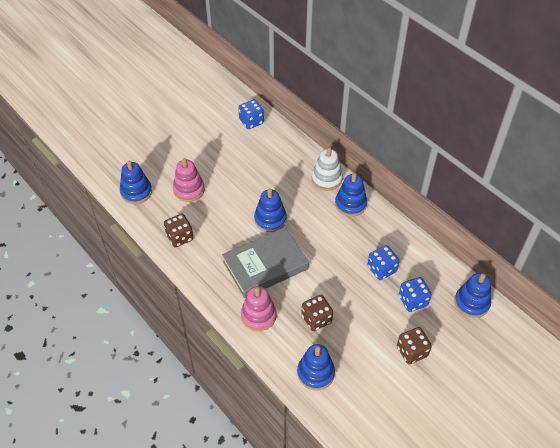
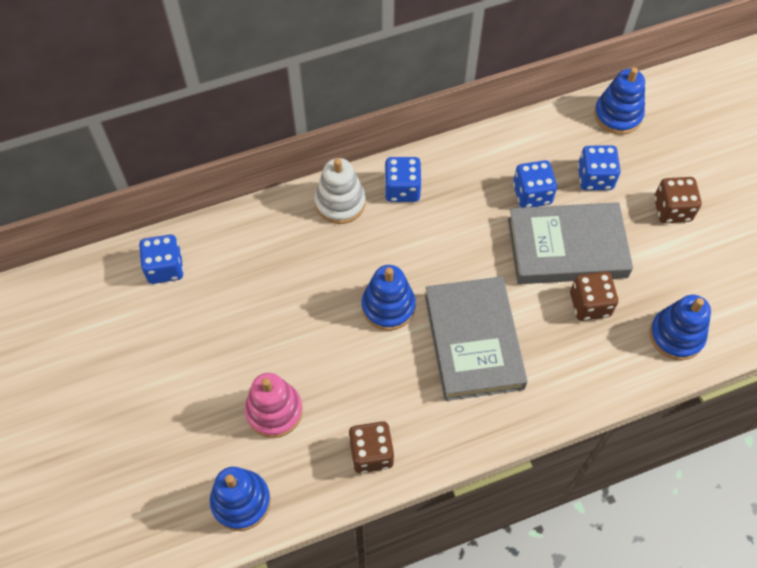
camera: 70 degrees left, 10 degrees up
pink stacking toy [241,286,277,331] -> none
blue stacking toy [335,173,367,217] -> blue dice [384,157,422,202]
none -> grey book [508,202,633,284]

